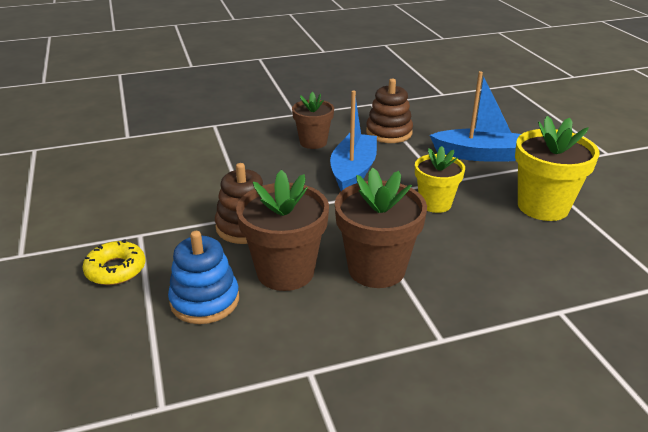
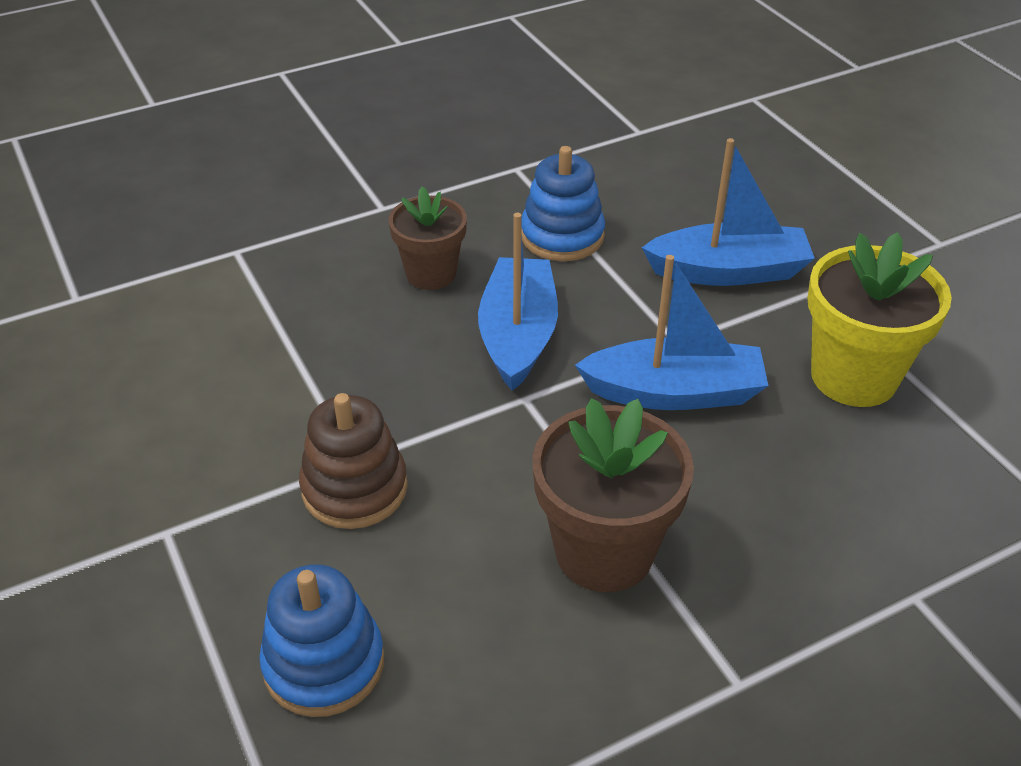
camera: 10 degrees left, 10 degrees up
yellow donut [82,239,146,285] -> none
brown flower pot [236,170,329,291] -> none
brown stacking toy [366,79,413,143] -> blue stacking toy [521,146,605,261]
yellow flower pot [415,146,465,213] -> blue boat [575,255,769,410]

